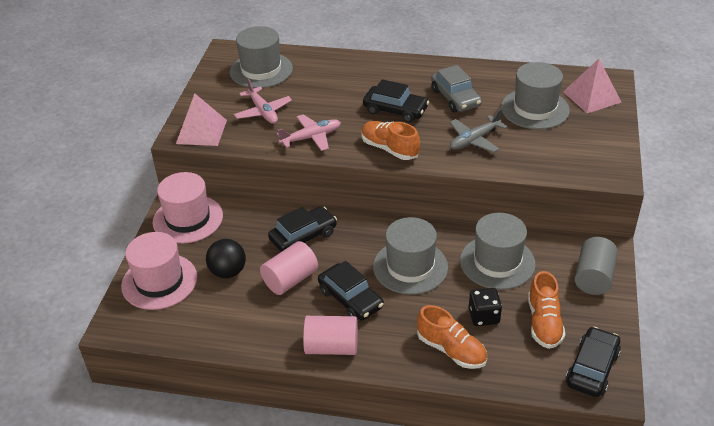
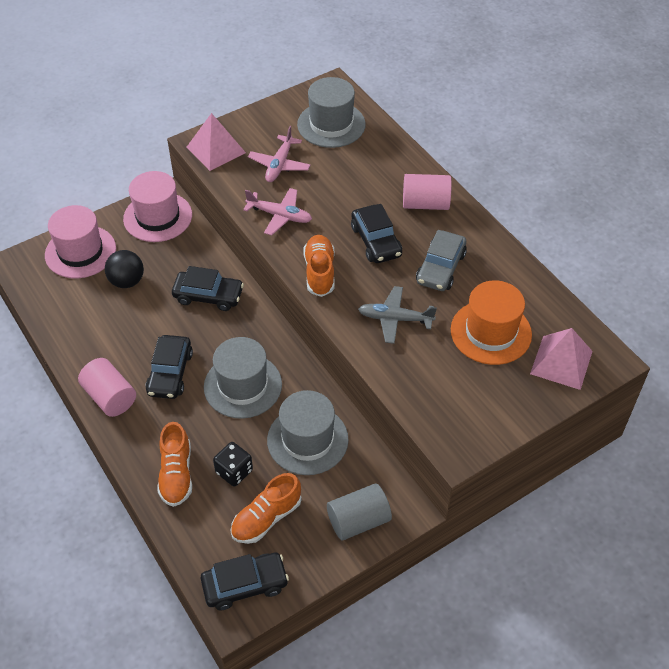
camera: 45 degrees right, 10 degrees up
pink cylinder [260,241,318,295] -> pink cylinder moved to [403,174,451,210]
grey hat [501,62,570,129] -> orange hat [451,280,532,365]

